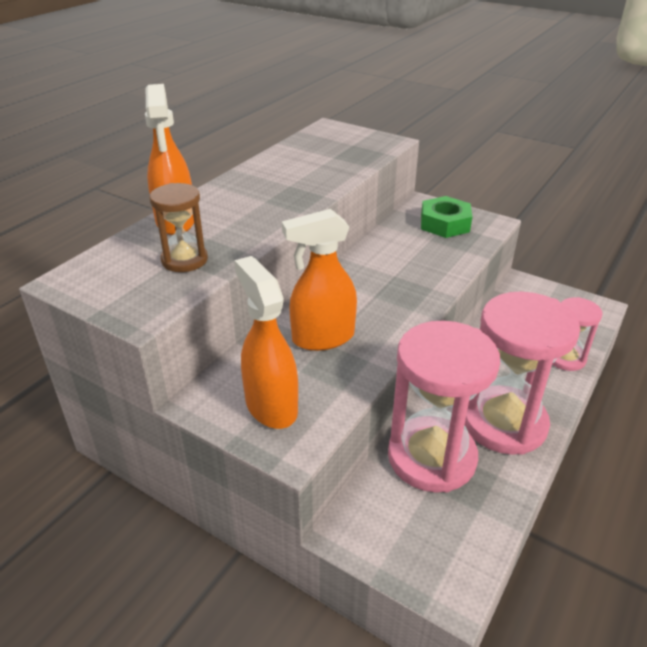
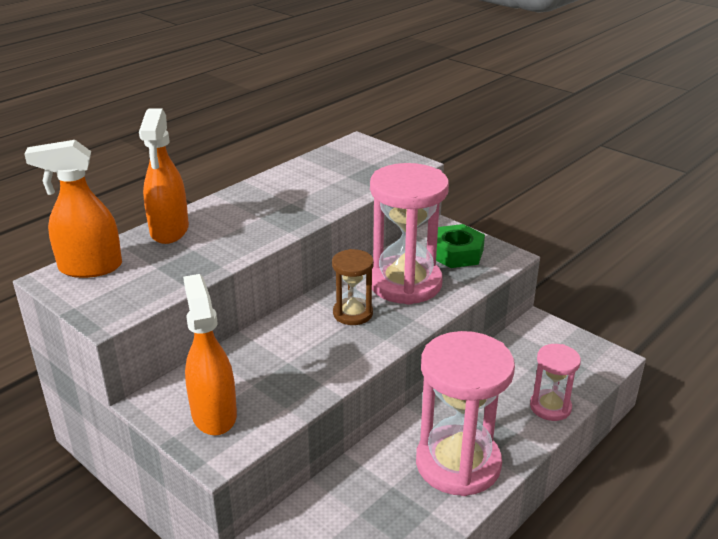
camera: 10 degrees right, 5 degrees down
brown hourglass [149,183,208,272] -> brown hourglass moved to [332,249,374,325]
orange spray bottle [282,209,357,351] -> orange spray bottle moved to [24,140,122,278]
pink hourglass [388,320,500,493] -> pink hourglass moved to [370,163,449,305]

